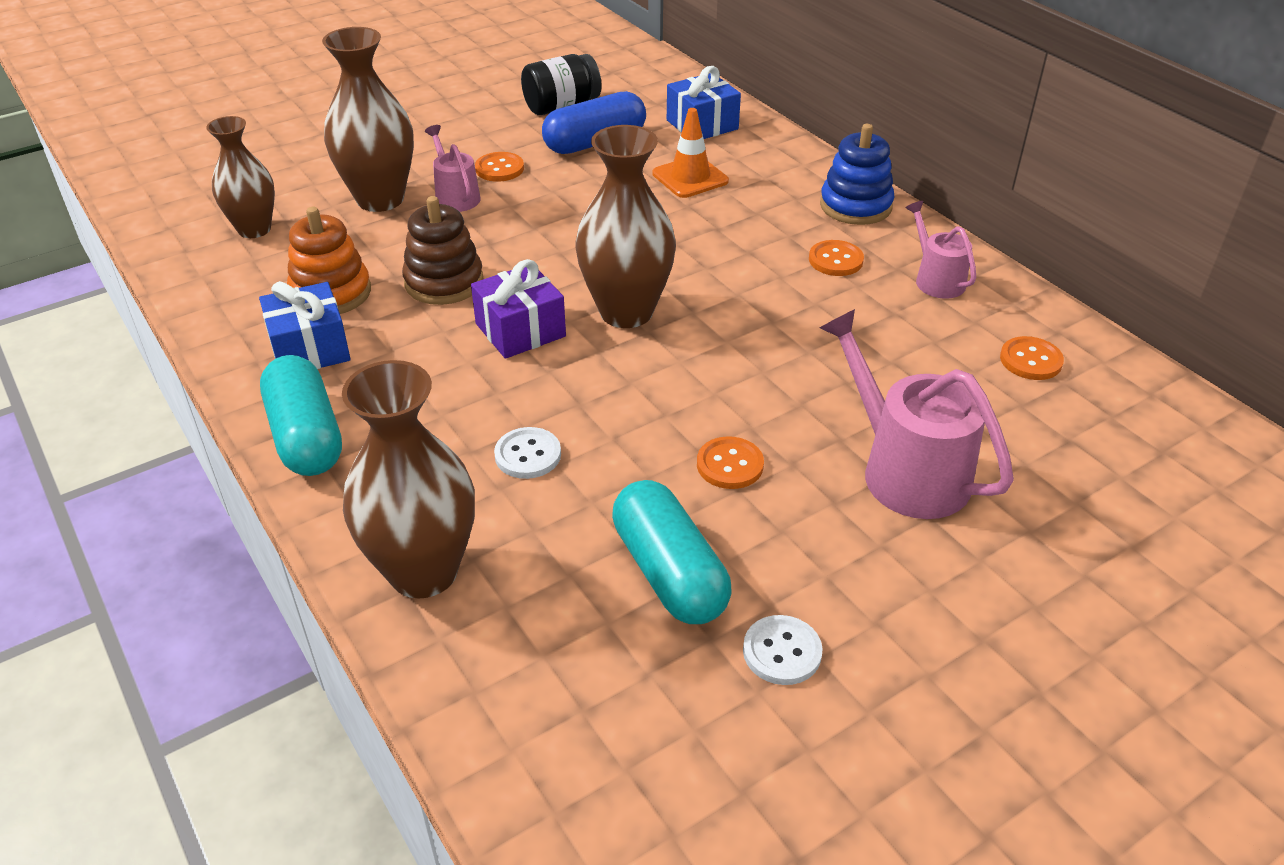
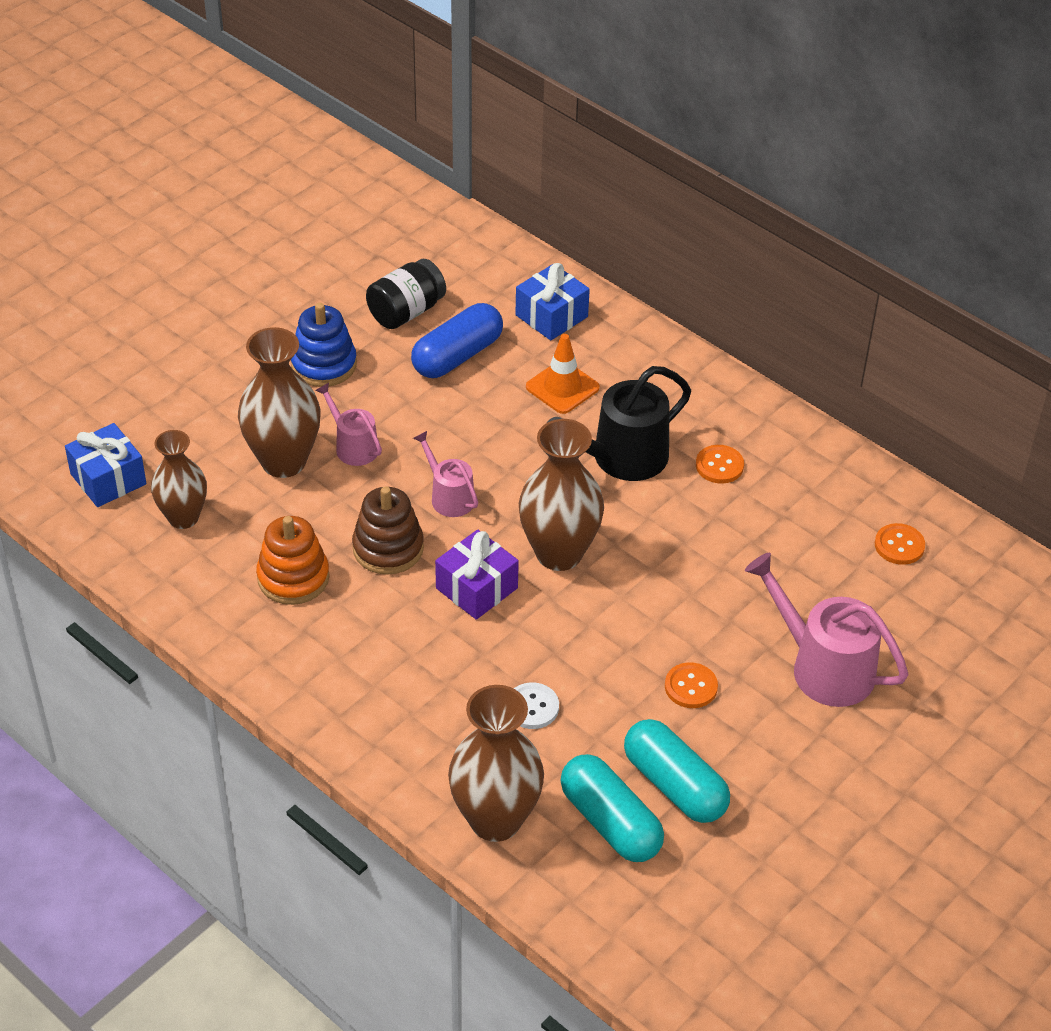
camera: 15 degrees left, 5 degrees up
blue gift [259,281,351,369] -> blue gift moved to [65,423,146,507]
turquoise capsule [260,355,342,476] -> turquoise capsule moved to [561,754,664,862]
orange button [475,152,524,182] -> none
white button [743,615,823,685] -> none
blue stacking toy [820,124,894,225] -> blue stacking toy moved to [291,303,357,387]
pink watering can [906,201,976,299] -> pink watering can moved to [413,431,478,517]
none -> black watering can [547,366,691,481]

